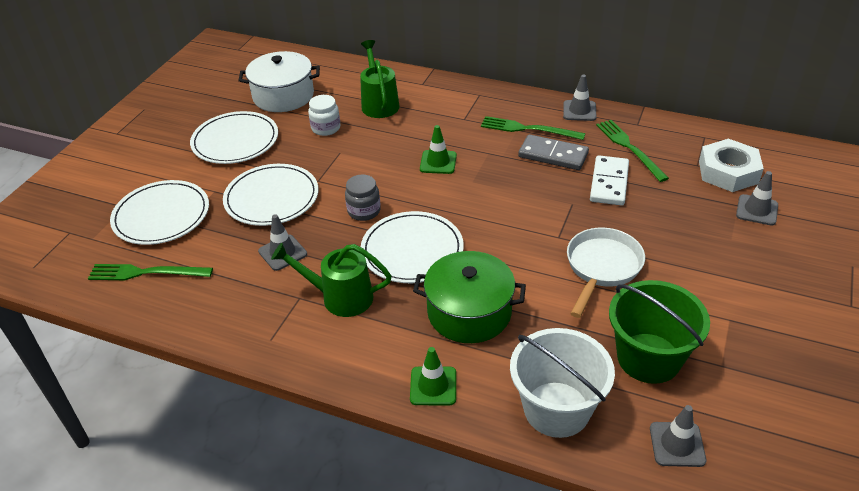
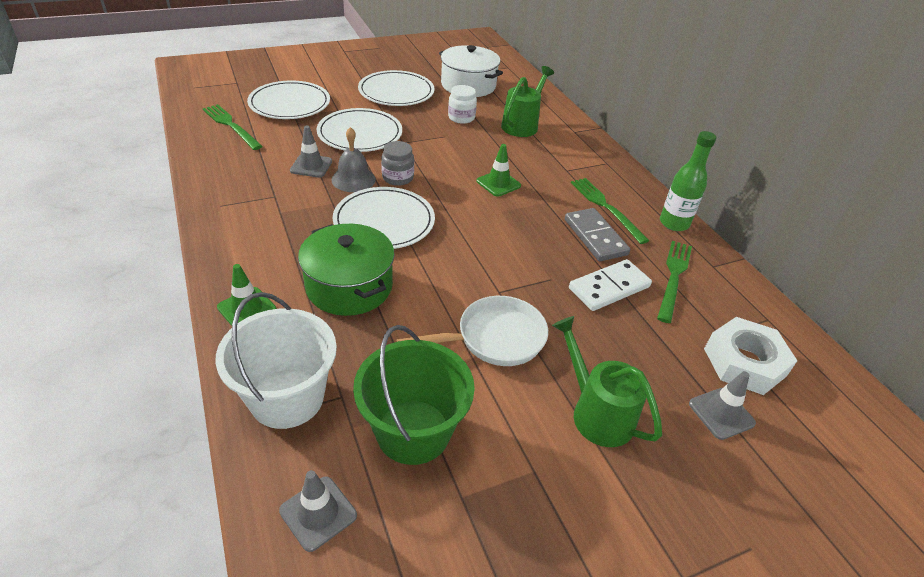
camera: 40 degrees right, 0 degrees up
green watering can [271,243,392,317] -> green watering can moved to [552,316,662,447]
grey traffic cone [563,74,597,121] -> green bottle [660,131,717,231]
none -> grey bell [331,127,376,192]

